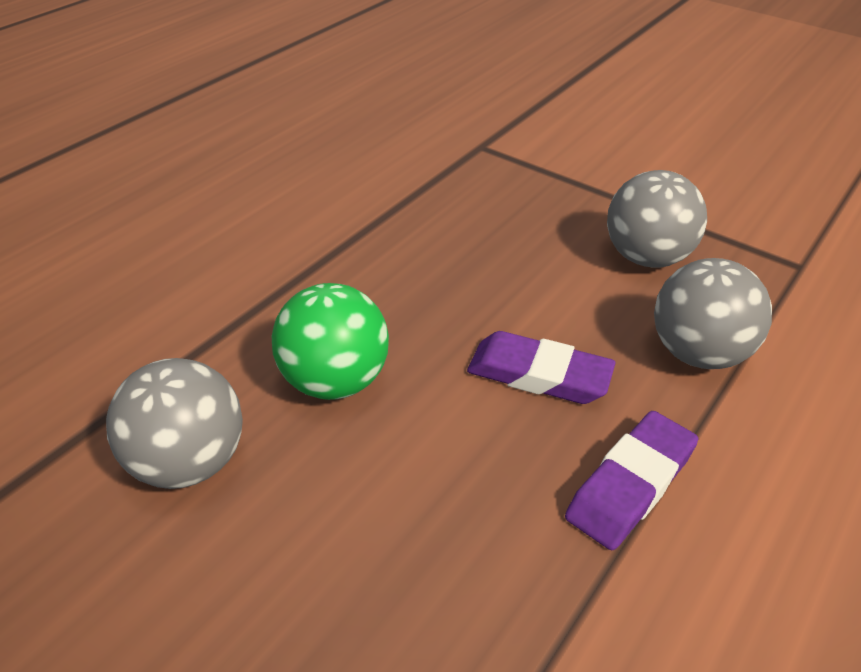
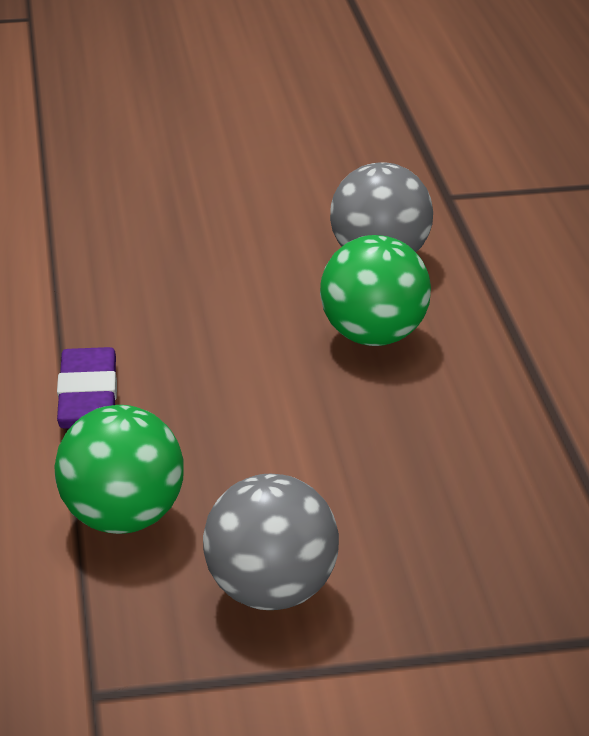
camera: 135 degrees right, 10 degrees down
purple eraser [467,331,615,404] -> none
grey ball [654,258,772,369] -> green ball [54,405,184,534]

